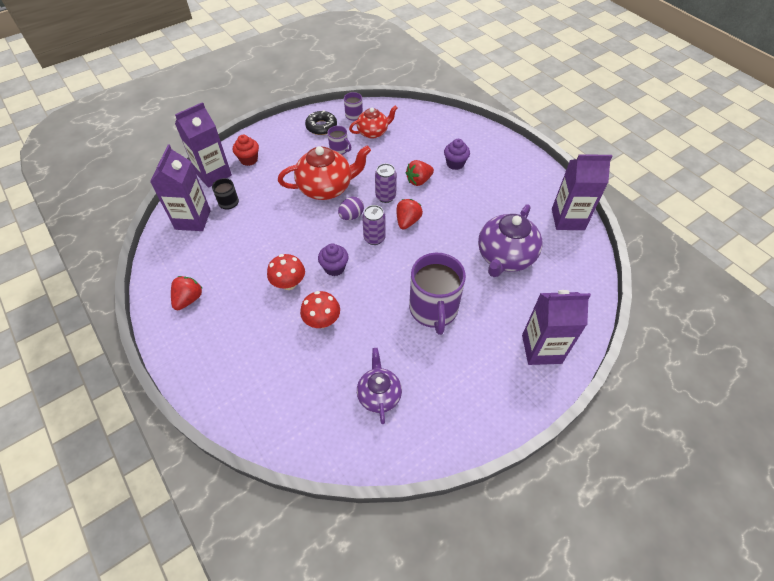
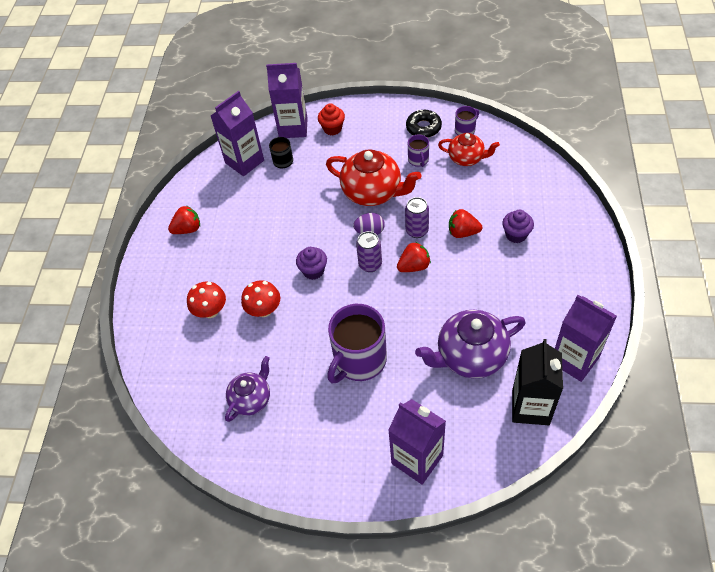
camera: 45 degrees right, 0 degrees up
red mushroom [267,254,305,290] -> red mushroom moved to [187,282,226,318]
none -> black carton [512,339,563,425]

